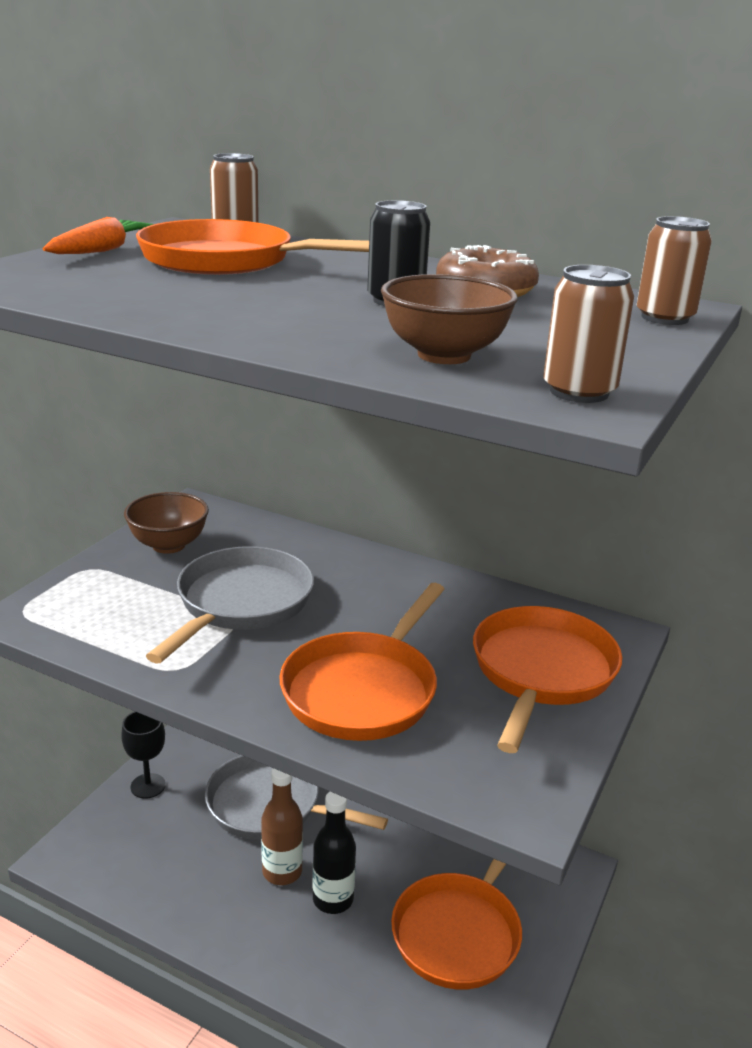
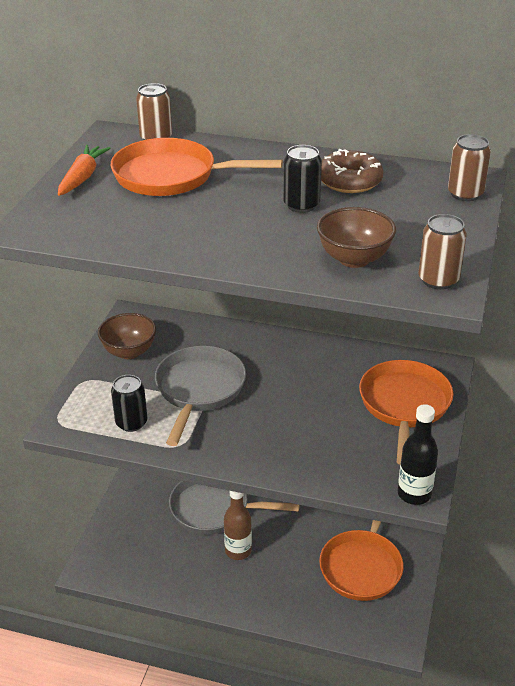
camera: 10 degrees left, 10 degrees up
black goblet [121,712,166,799] -> none
orange pan [280,583,445,741] -> none
black bottle [313,792,356,914] -> black bottle moved to [398,404,438,505]
none -> black can [111,375,147,432]

